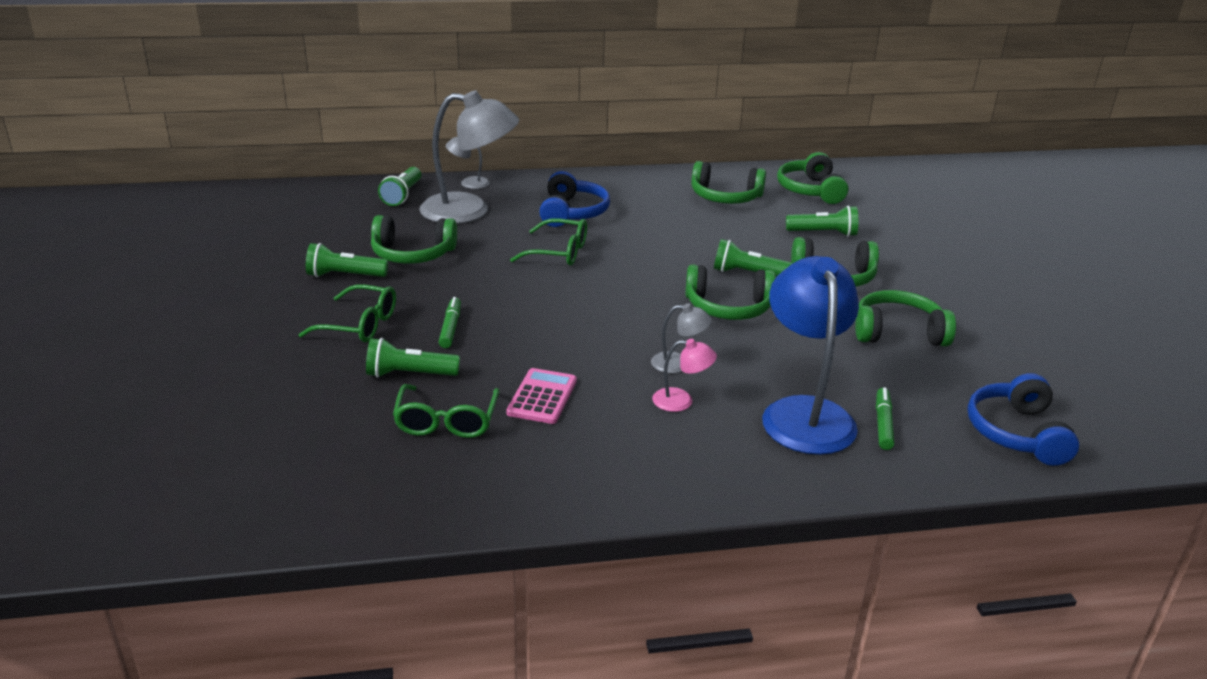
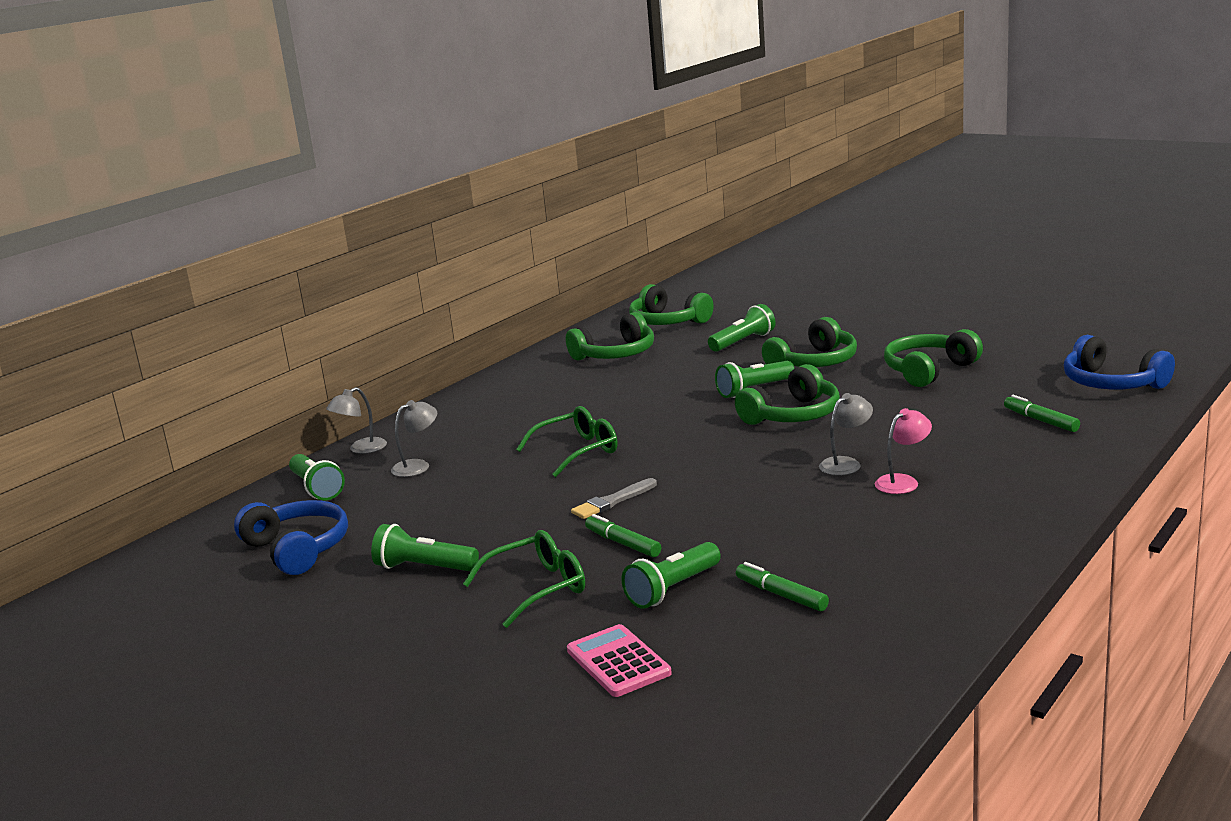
camera: 40 degrees left, 10 degrees down
green flashlight [306,243,388,277] -> green flashlight turned 60 degrees clockwise [371,524,479,571]
green headphones [371,215,457,264] -> none
green glasses [393,384,500,438] -> green marker [736,562,829,611]
grey lamp [419,90,519,224] -> grey lamp [391,400,437,477], size x0.44
pink calculator [506,368,577,424] -> pink calculator moved to [567,624,672,697]
blue headphones [539,171,610,227] -> blue headphones moved to [234,500,348,575]
blue lamp [762,256,859,455] -> none
none -> grey brush [571,478,657,519]

